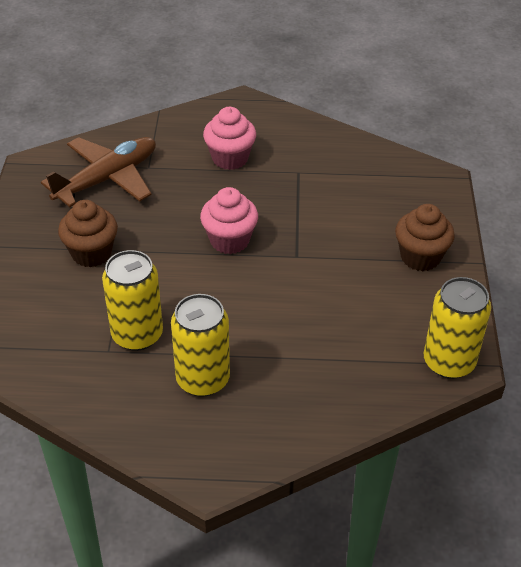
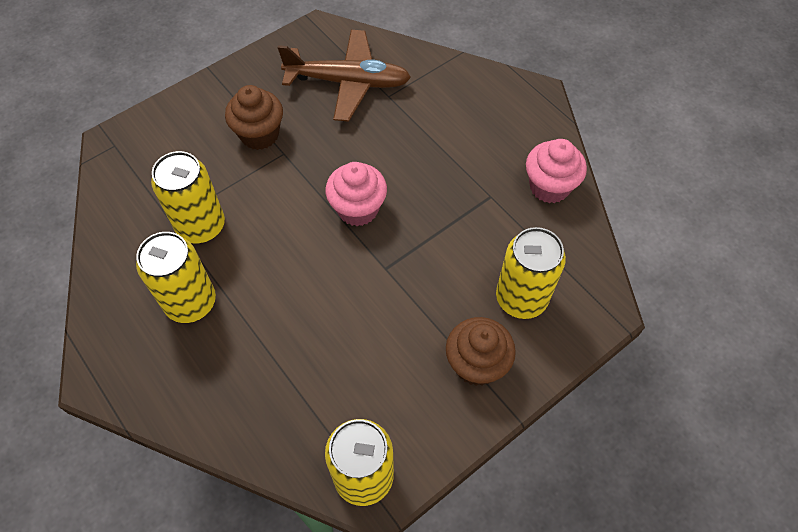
camera: 50 degrees right, 15 degrees up
pink cupcake [203,107,256,170] -> pink cupcake moved to [526,139,587,203]
none -> yellow can [496,227,566,319]

